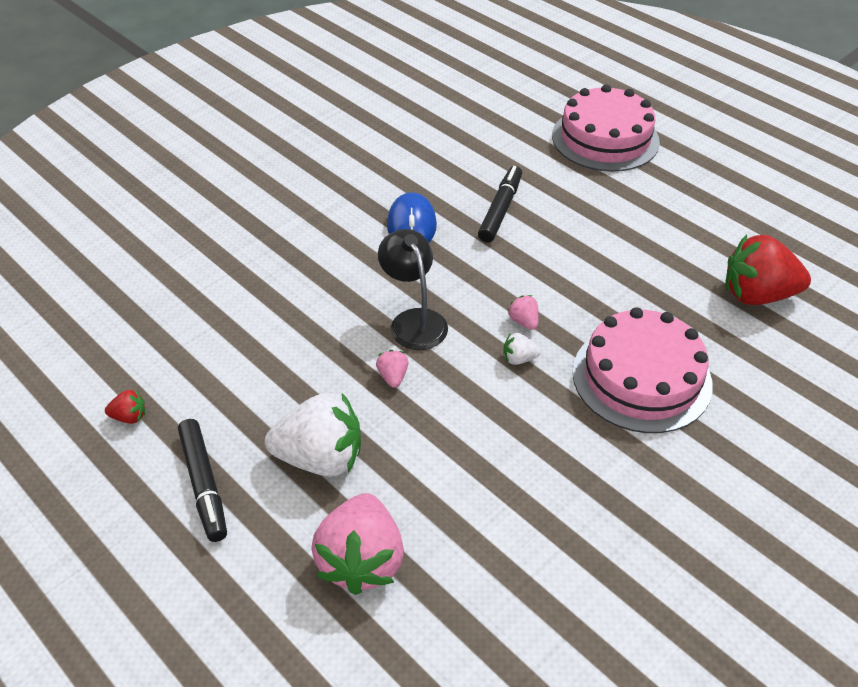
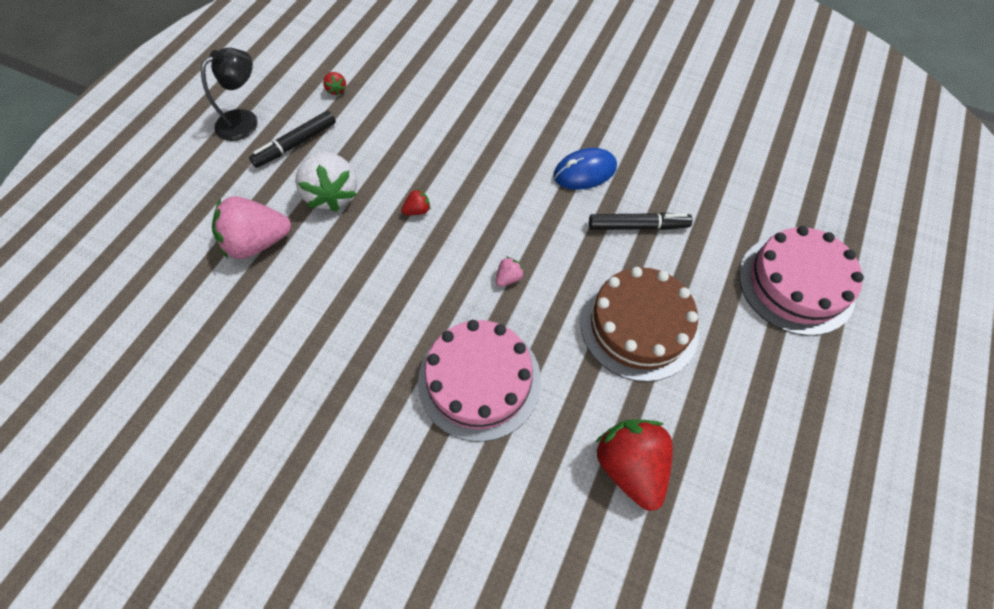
camera: 70 degrees right, 15 degrees up
pink strawberry [376,350,409,388] -> red strawberry [401,189,430,215]
black lamp [378,229,448,350] -> black lamp moved to [201,48,258,141]
white strawberry [503,333,541,365] -> none
none -> brown cake [581,267,699,382]

